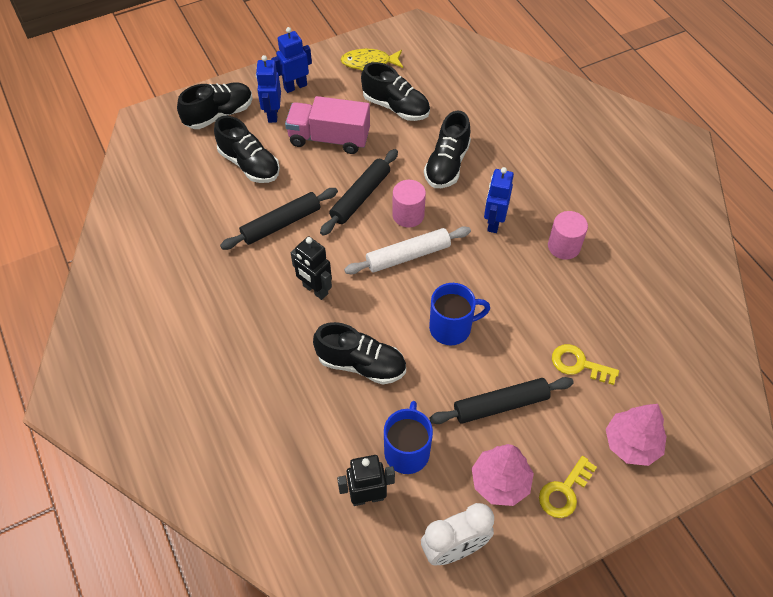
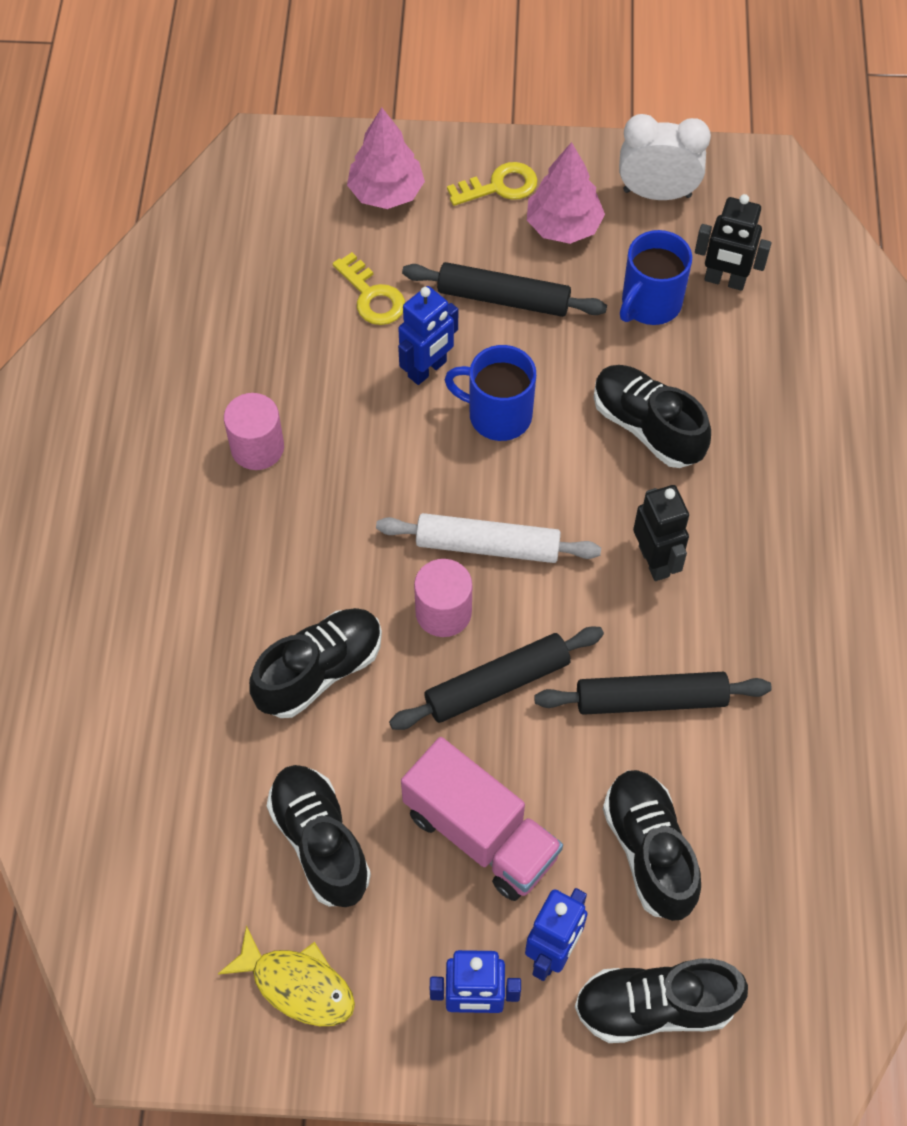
camera: 150 degrees left, 5 degrees up
blue robot [484,167,514,233] -> blue robot moved to [398,286,458,385]

